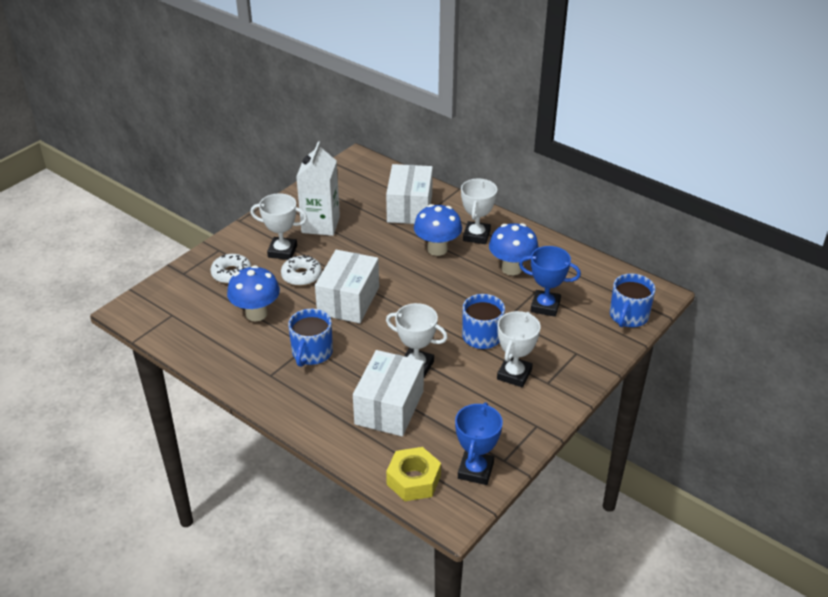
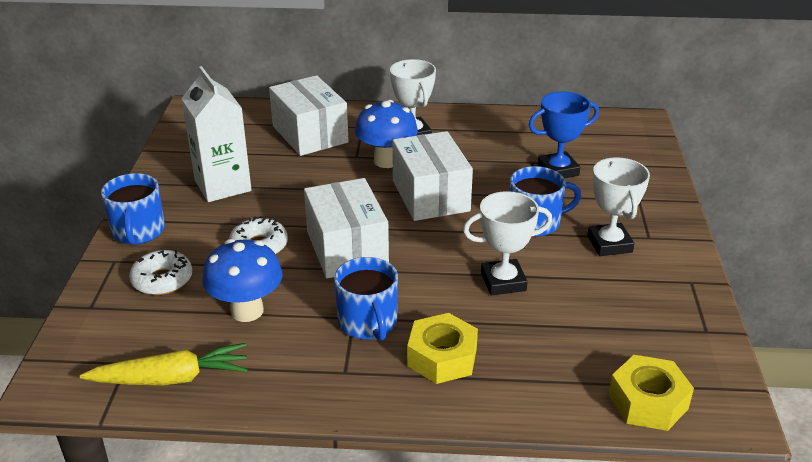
camera: 35 degrees left, 5 degrees down
white trophy [250,193,307,260] -> none
white box [353,350,424,437] -> white box moved to [392,131,473,221]
blue trophy [455,402,503,485] -> none
blue mushroom [489,223,539,275] -> none
blue mug [610,273,655,327] -> blue mug moved to [101,173,165,245]
none -> yellow carrot [80,343,248,385]
none -> yellow nut [407,313,478,384]

